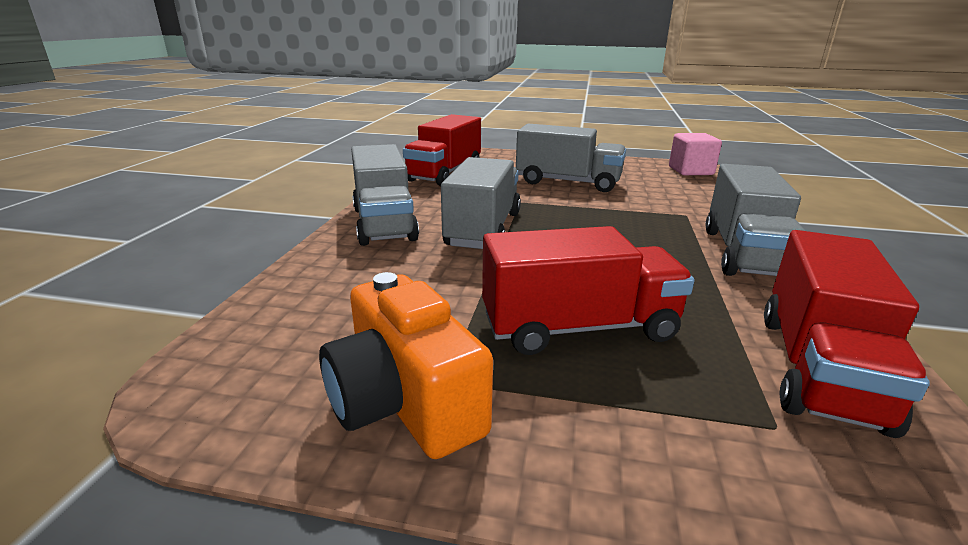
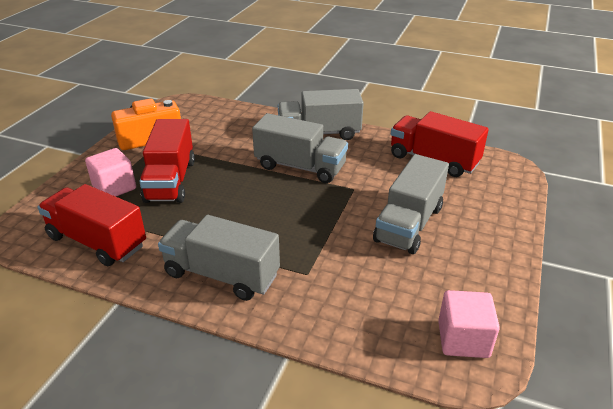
camera: 100 degrees right, 10 degrees up
none -> pink cube [85,148,136,196]

